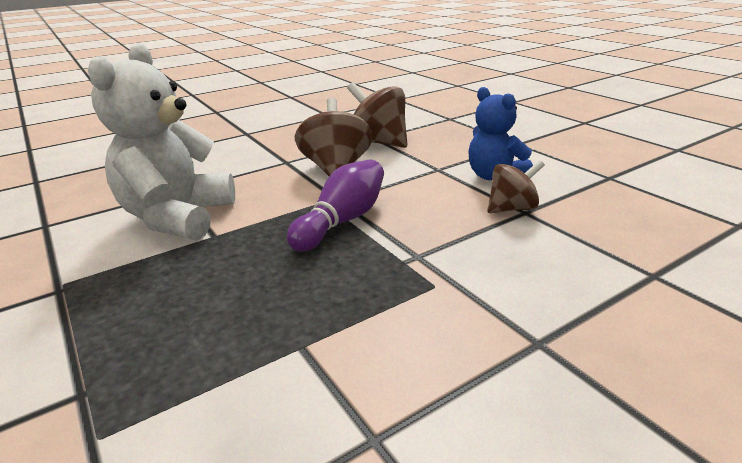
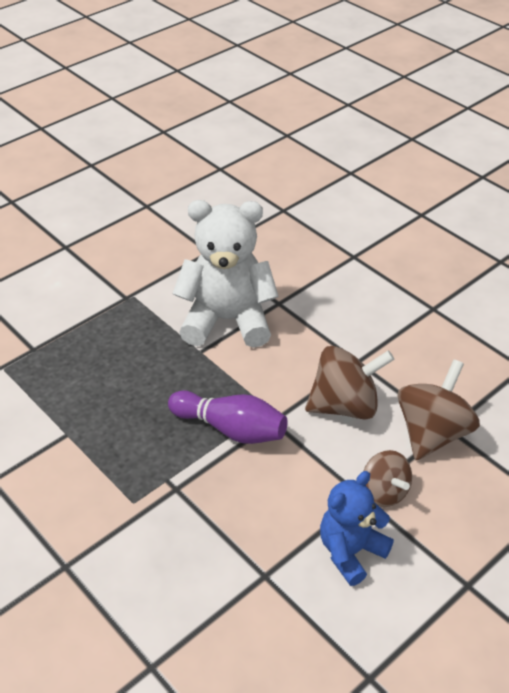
camera: 80 degrees right, 15 degrees up
brown spinning top [487,160,545,213] -> brown spinning top moved to [363,450,412,507]

